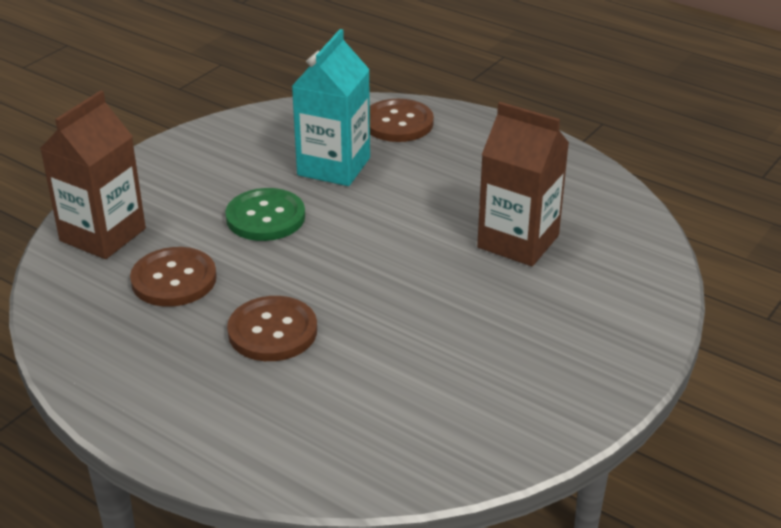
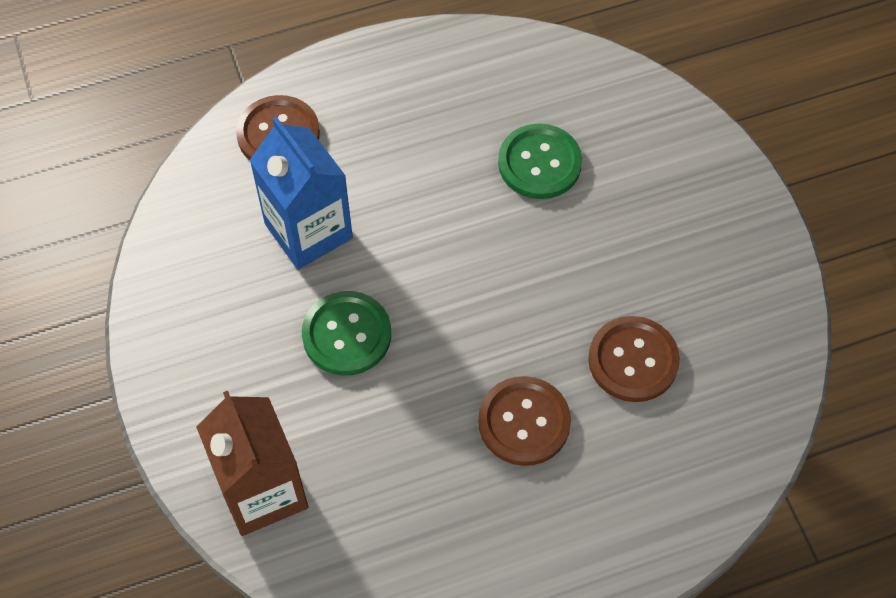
camera: 55 degrees left, 25 degrees up
brown button [130,247,217,307] -> brown button moved to [588,316,680,402]
turquoise carton [292,29,370,186] -> blue carton [249,117,353,269]
brown carton [477,102,569,266] -> green button [498,124,582,199]

